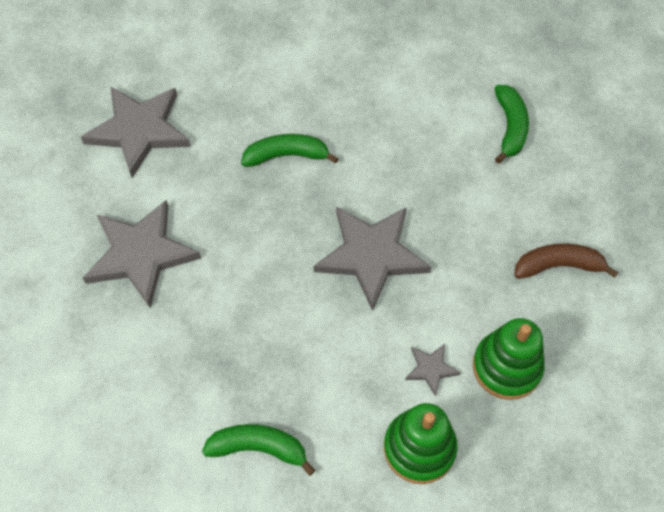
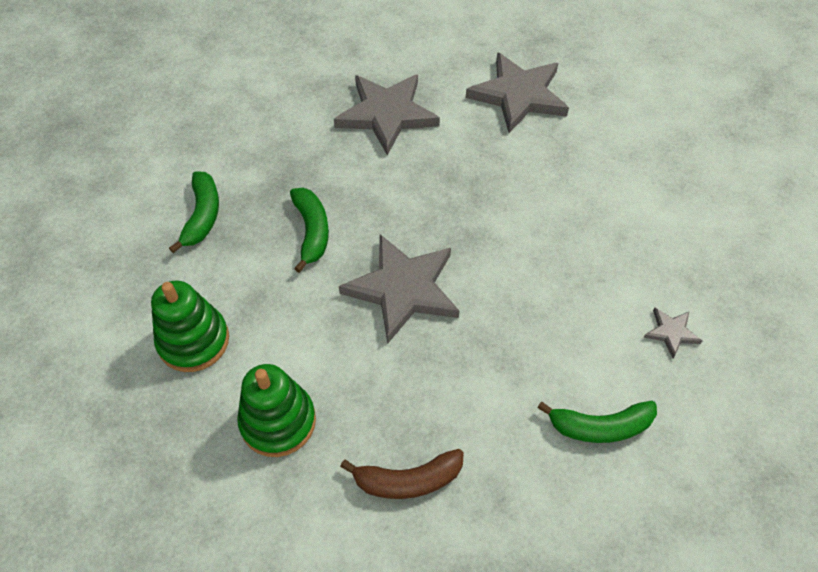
camera: 85 degrees right, 5 degrees down
green banana [241,134,339,167] -> green banana moved to [290,188,329,273]
grey star [405,344,460,397] -> grey star moved to [643,308,702,358]
brown banana [515,243,619,279] -> brown banana turned 90 degrees clockwise [340,449,464,499]

